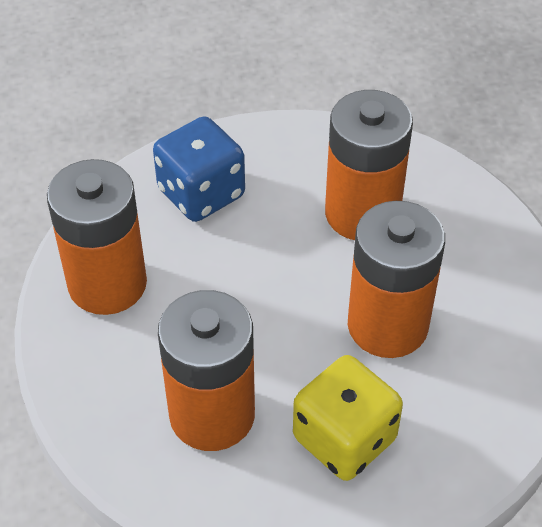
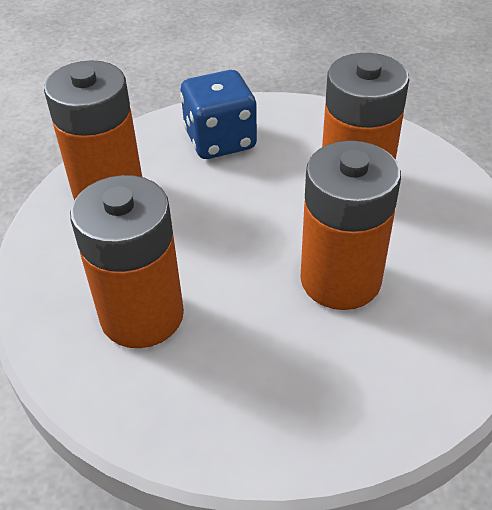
camera: 20 degrees right, 5 degrees down
yellow dice [293,355,403,481] -> none

